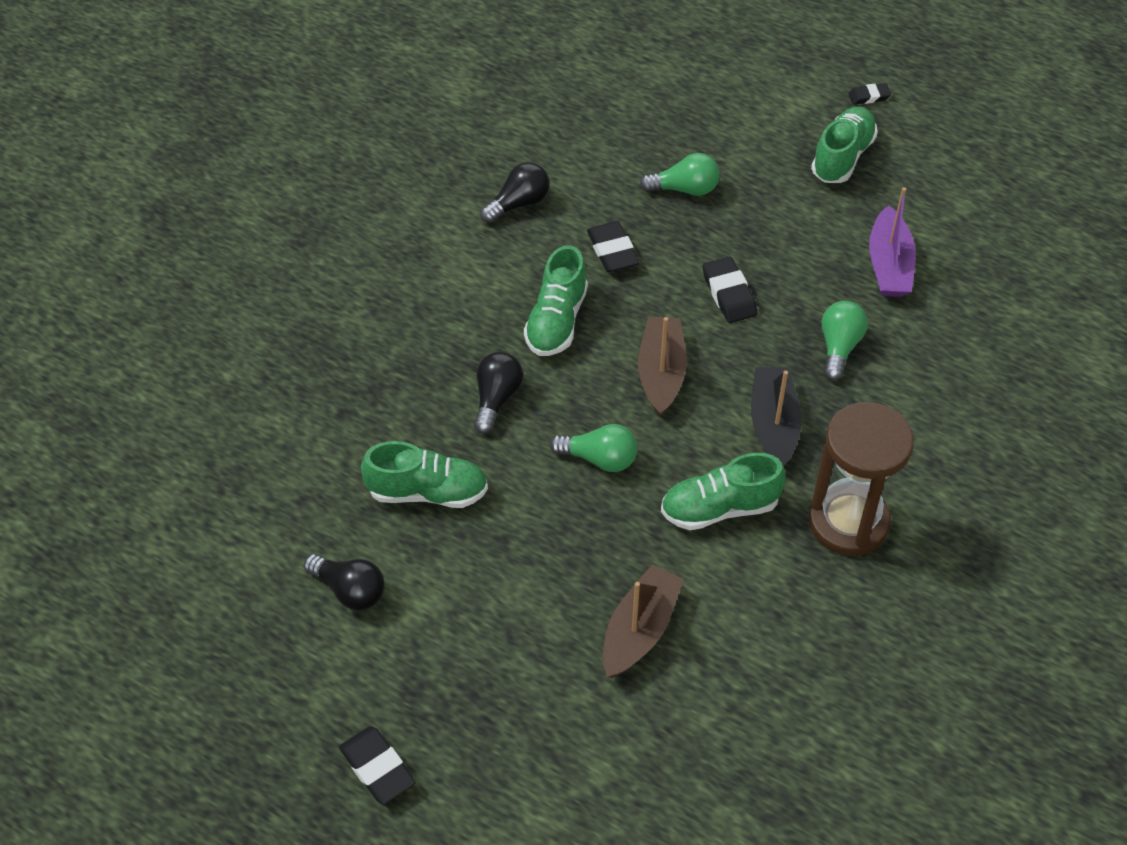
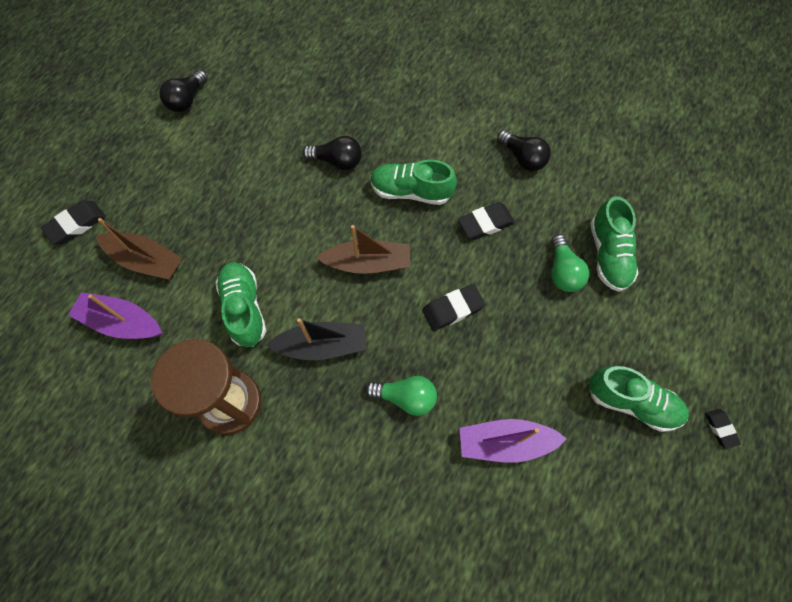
camera: 85 degrees right, 15 degrees up
black eraser [339,726,416,805] -> black eraser moved to [41,200,105,244]
green shoe [361,441,488,508] -> green shoe moved to [590,196,638,292]
green light bulb [550,424,638,472] -> none
none -> purple boat [68,292,162,339]

